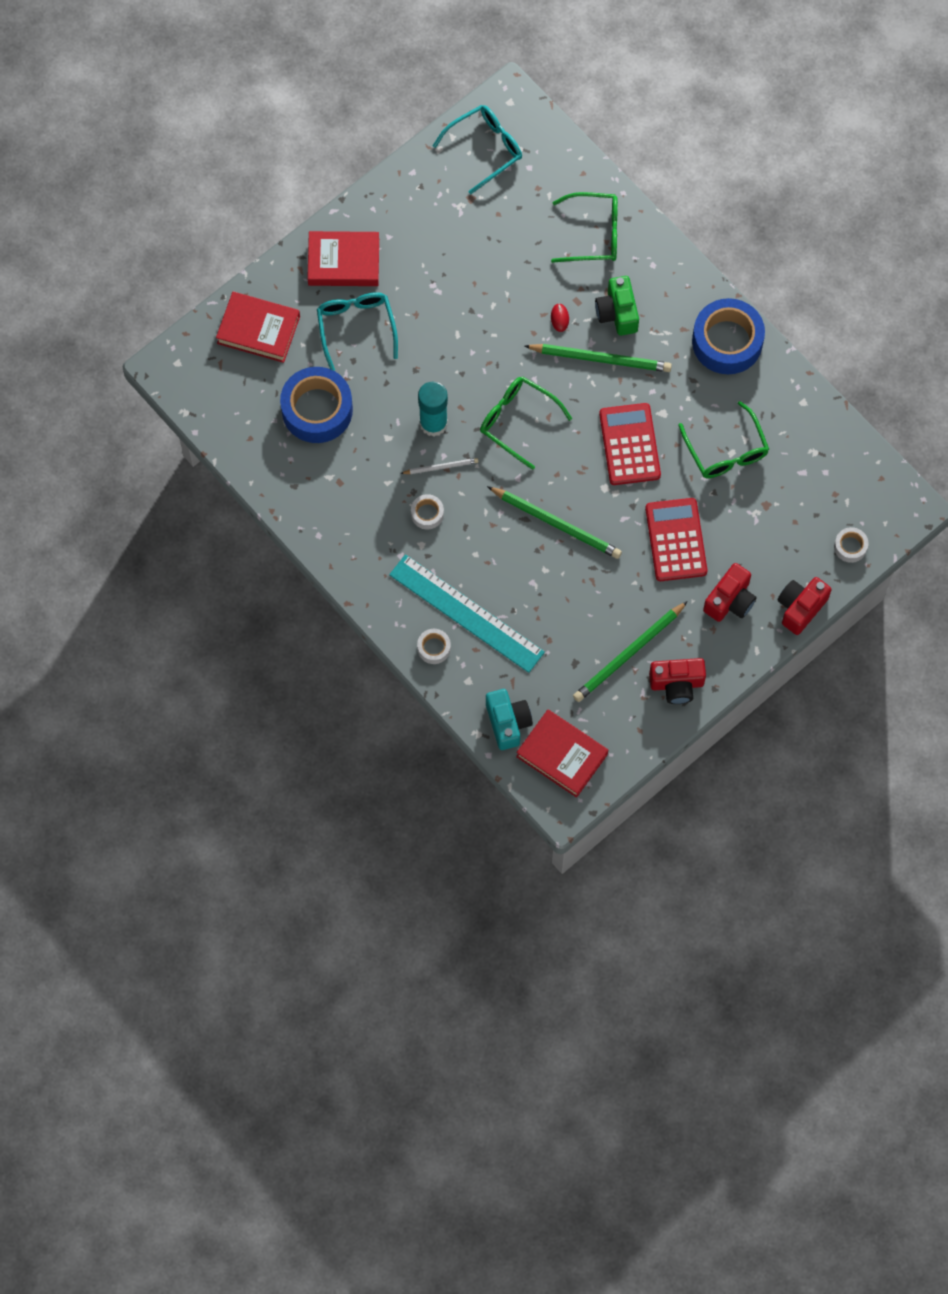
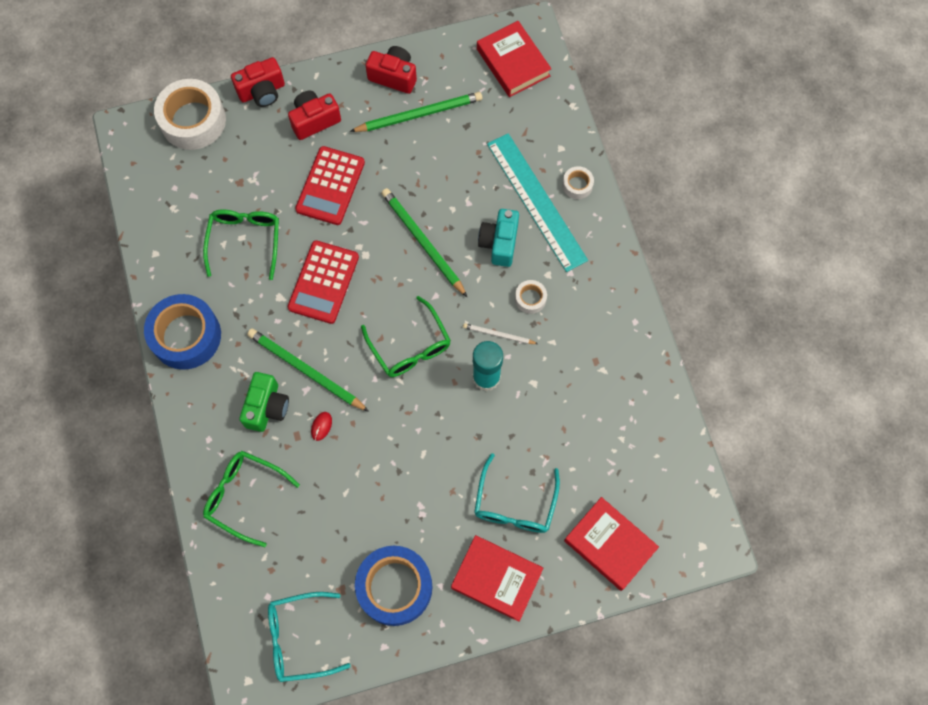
camera: 155 degrees left, 0 degrees up
blue tape [280,367,353,443] -> blue tape moved to [355,546,432,626]
turquoise camera [486,689,533,750] -> turquoise camera moved to [478,209,519,267]
white tape [834,527,868,563] -> white tape [154,79,226,150], size x2.19

